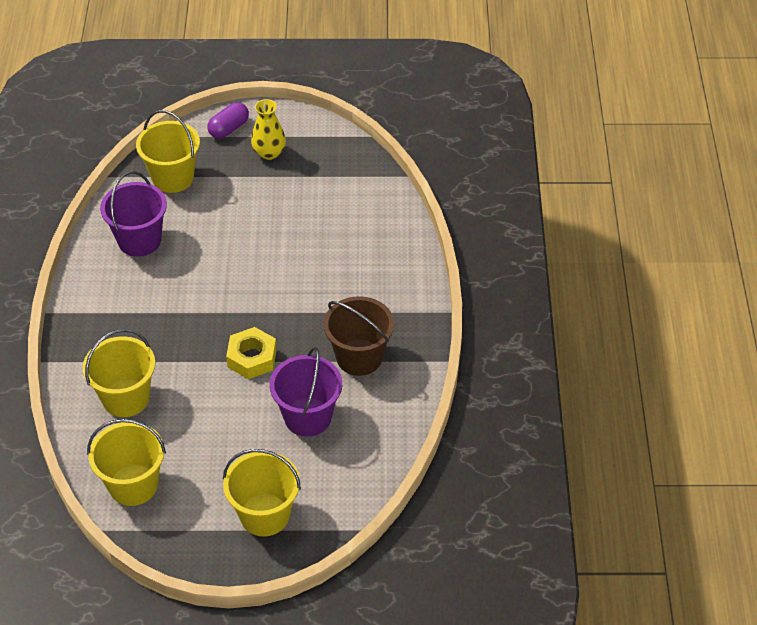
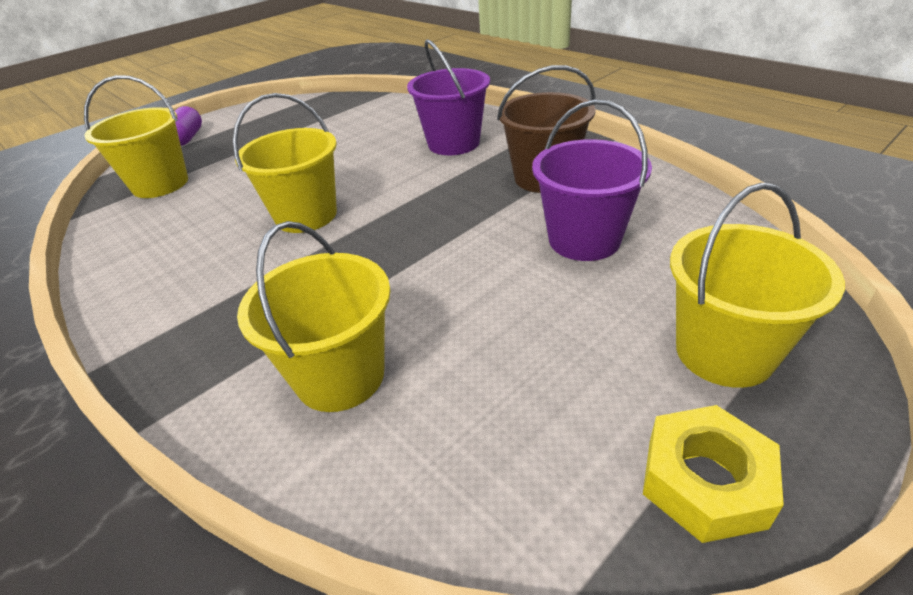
camera: 40 degrees left, 10 degrees down
yellow bucket [87,419,166,506] -> yellow bucket moved to [233,93,337,233]
purple bucket [100,171,167,257] -> purple bucket moved to [407,39,490,155]
yellow nut [226,327,277,379] -> yellow nut moved to [643,405,784,543]
yellow vase [251,99,286,160] -> none

